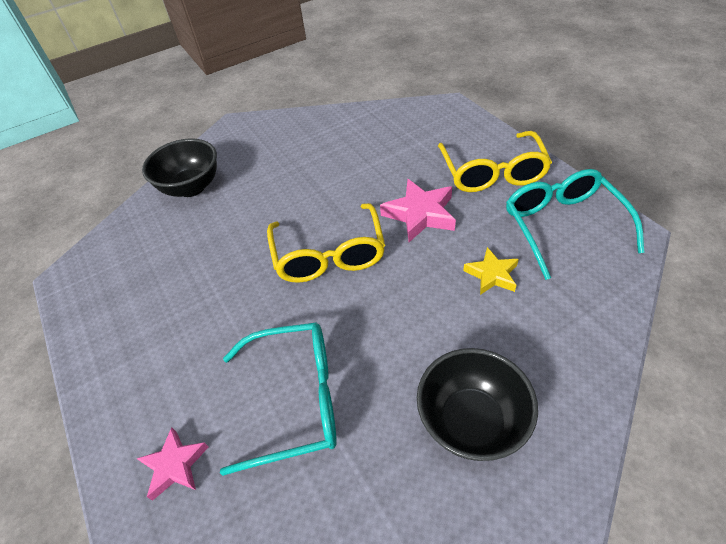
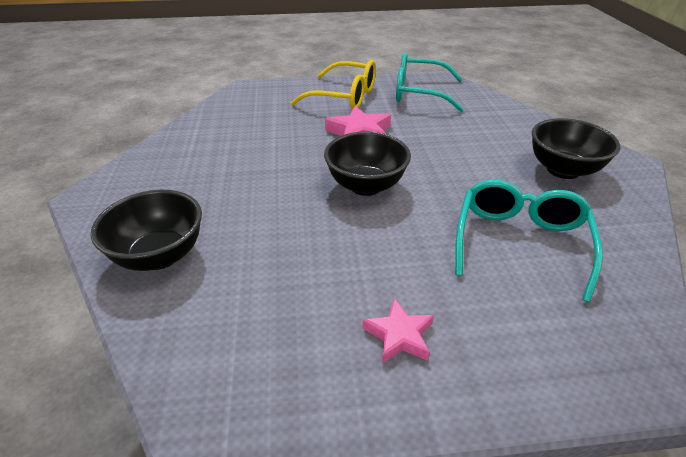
camera: 70 degrees left, 10 degrees down
pink star [136,427,208,501] -> pink star moved to [362,298,434,364]
yellow glasses [267,203,385,283] -> black bowl [324,132,411,196]
yellow star [463,247,519,295] -> none

